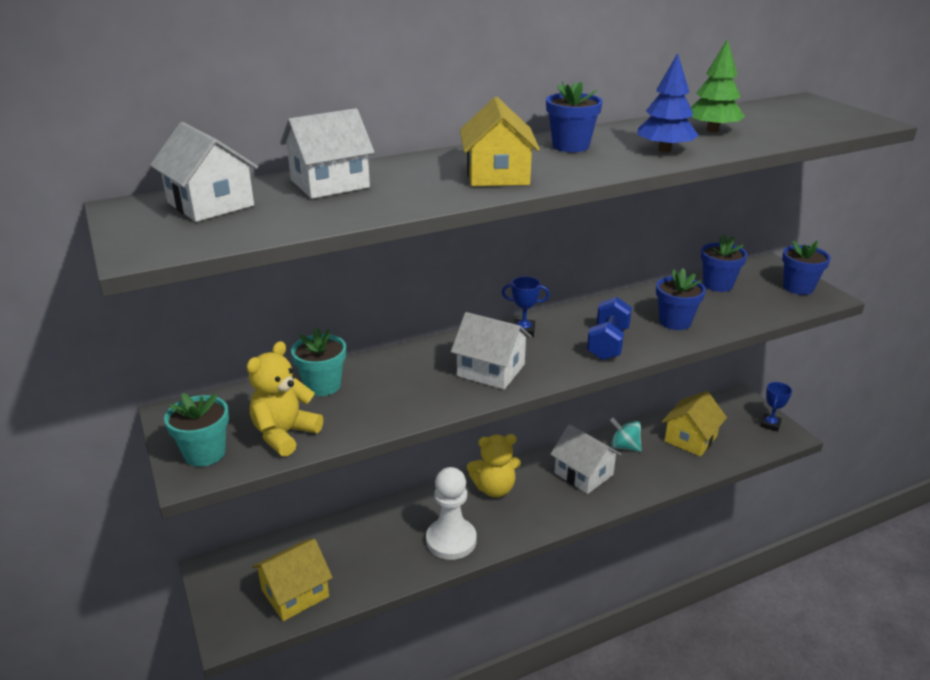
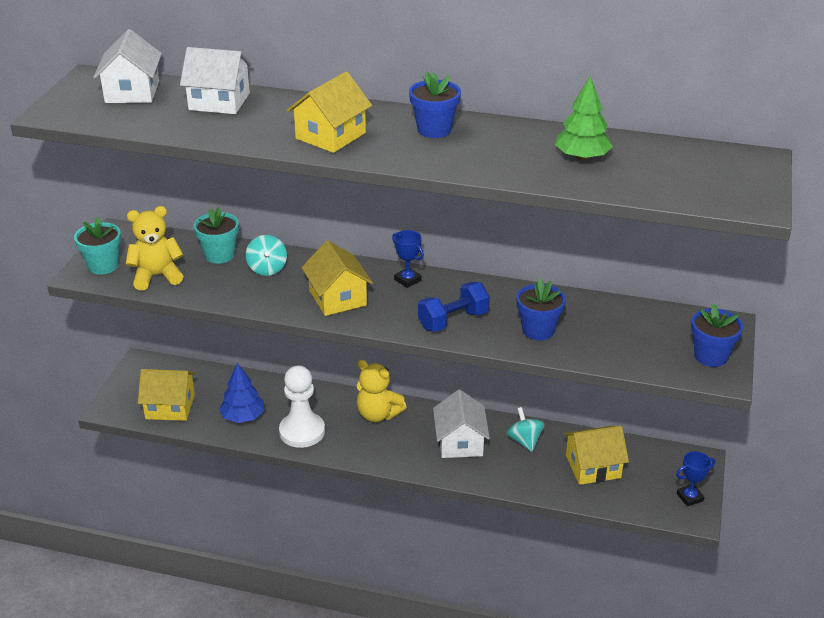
camera: 40 degrees right, 5 degrees up
white house [451,312,532,390] -> yellow house [302,240,373,316]
blue tree [637,53,699,152] -> blue tree moved to [219,363,264,423]
blue flower pot [701,234,747,292] -> none
none -> turquoise spinning top [246,235,287,276]

